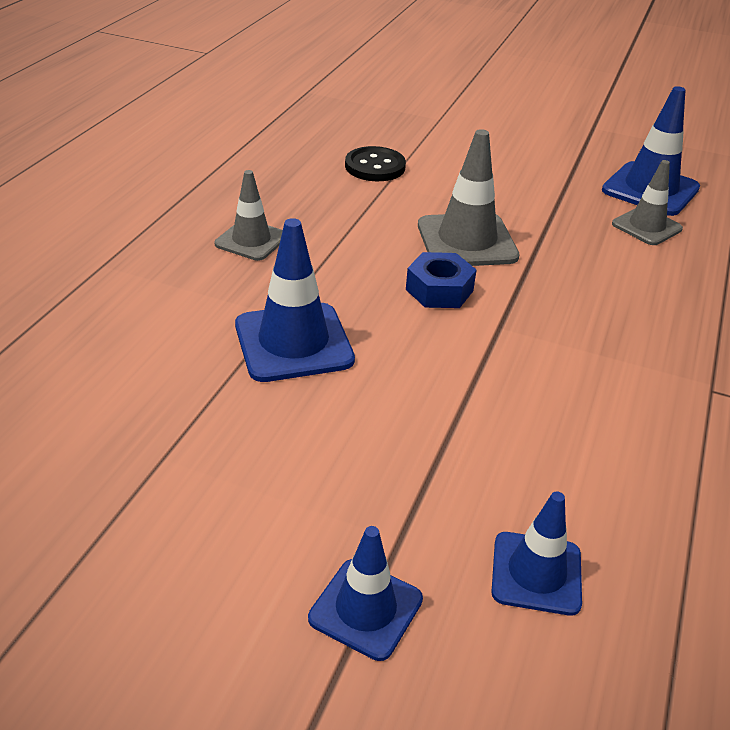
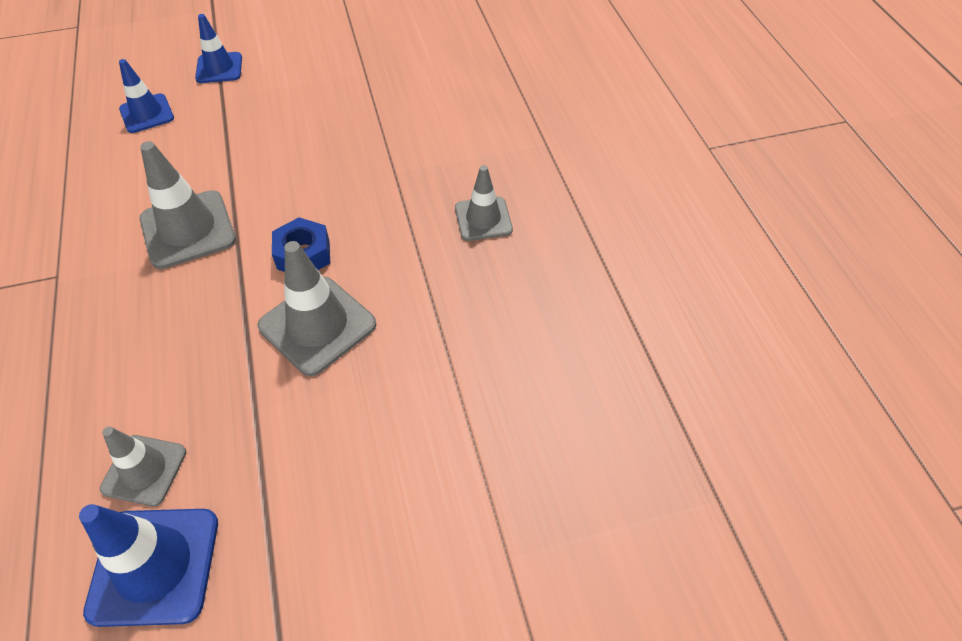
camera: 145 degrees right, 15 degrees up
blue traffic cone [235,218,355,382] -> none
black button [345,146,406,181] -> none
none -> grey traffic cone [140,141,236,269]

